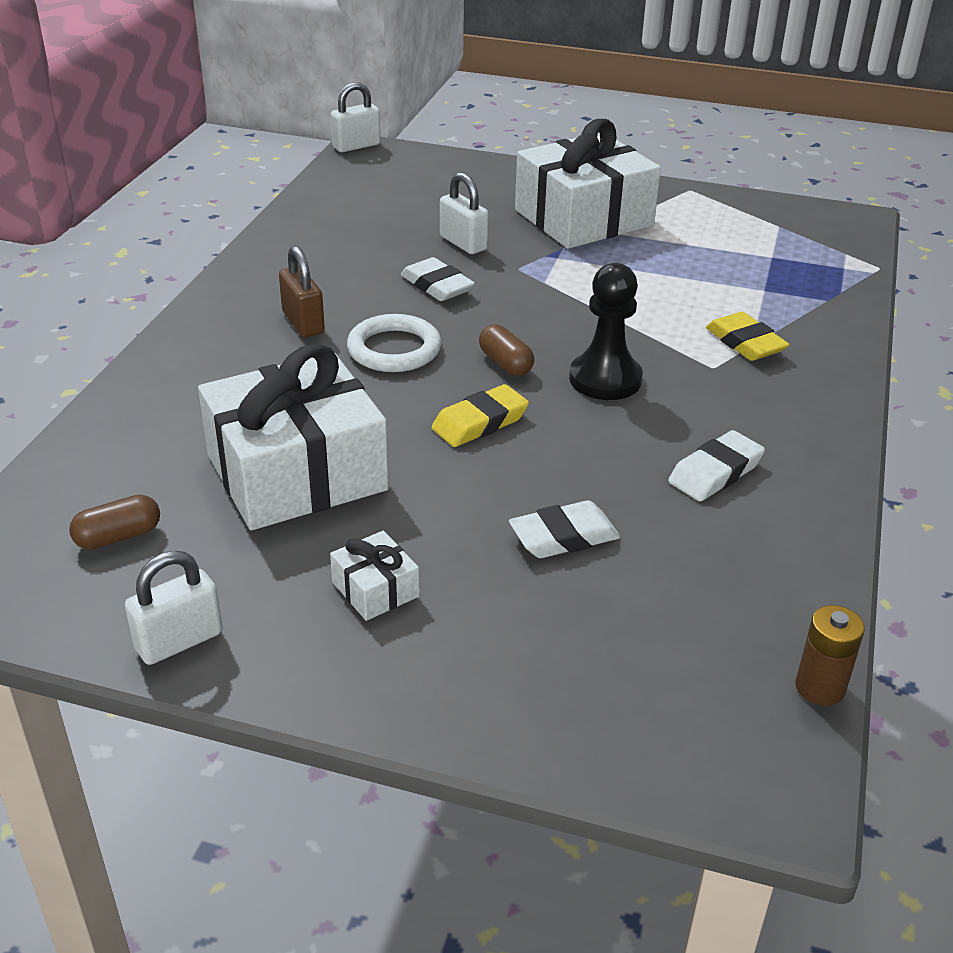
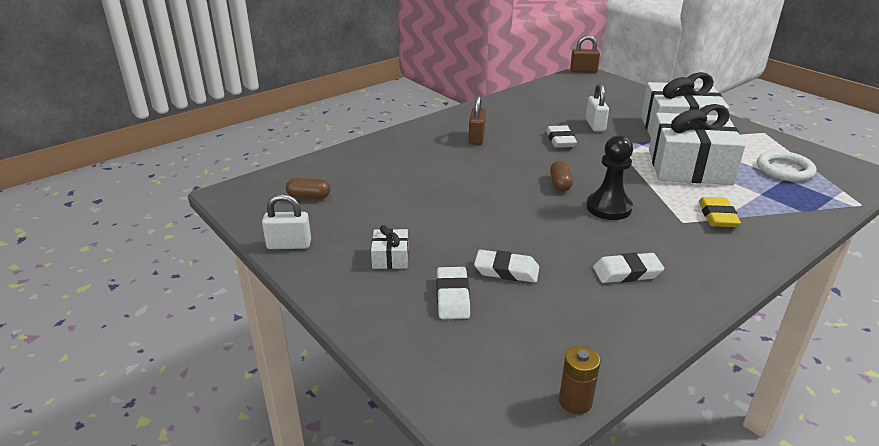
camera: 35 degrees right, 5 degrees down
white gift [198,344,389,530] -> white gift moved to [649,104,745,185]
white padlock [330,82,381,152] -> brown padlock [570,35,600,73]
white ring [347,314,441,372] -> white ring moved to [757,151,816,182]
yellow eraser [431,384,529,447] -> none
none -> white eraser [437,267,470,319]

